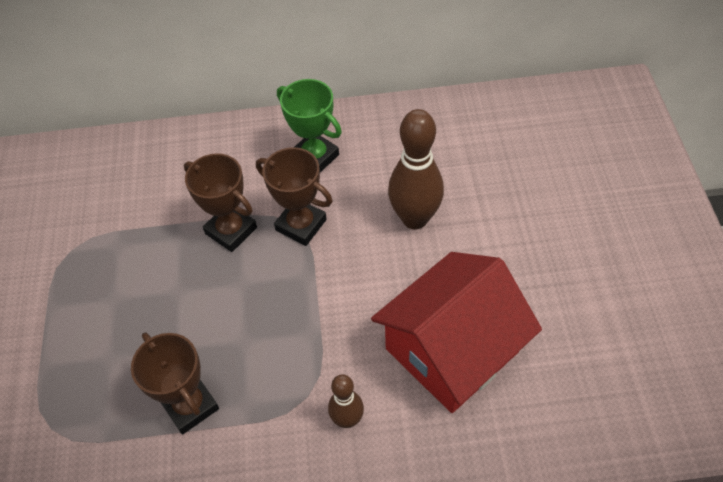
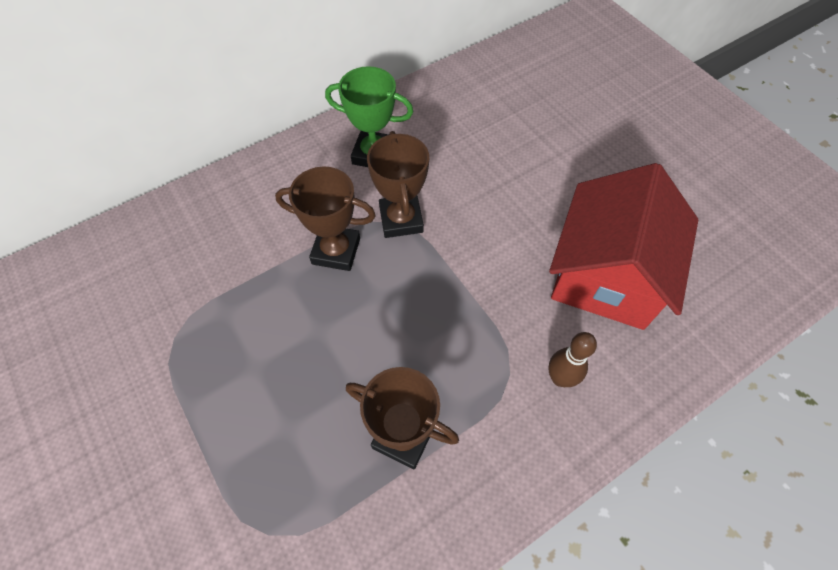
camera: 30 degrees left, 5 degrees up
brown trophy [256,147,333,246] -> brown trophy turned 75 degrees clockwise [367,131,429,238]
brown bowling pin [388,109,444,229] -> none

